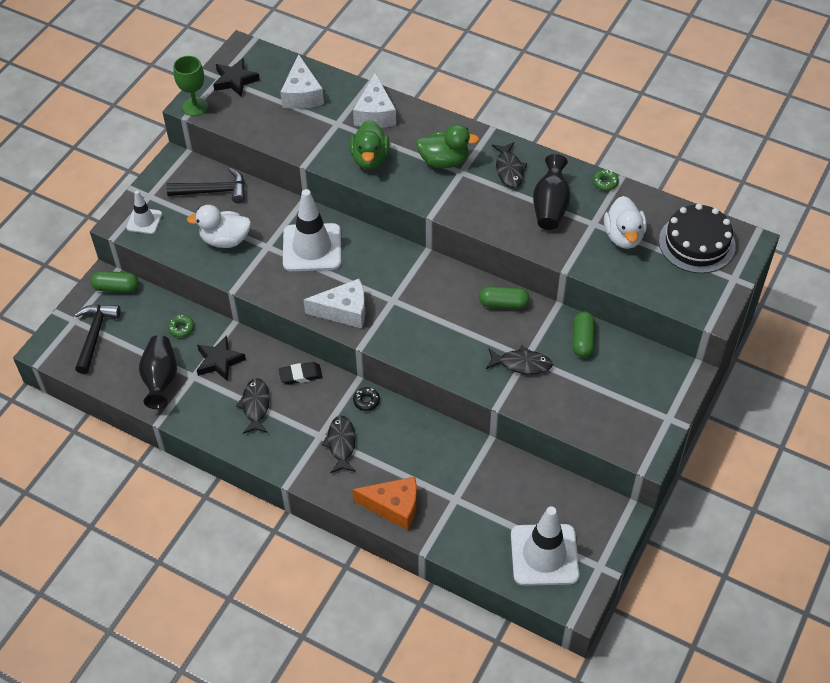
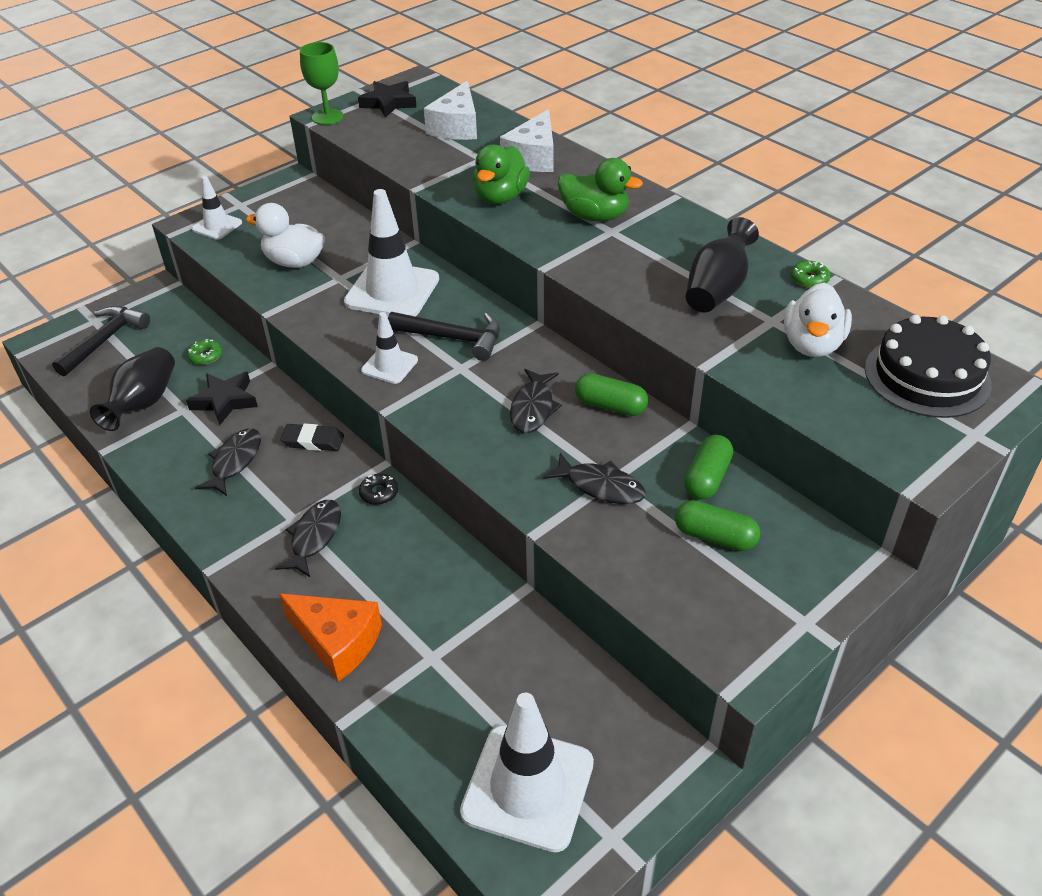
camera: 20 degrees right, 10 degrees down
green capsule [90,271,139,293] -> green capsule moved to [675,500,760,551]
black hammer [167,168,245,204] -> black hammer moved to [388,312,500,361]
white cheese [304,279,365,328] -> white traffic cone [361,312,418,384]
black fish [492,142,527,188] -> black fish moved to [510,369,562,433]

